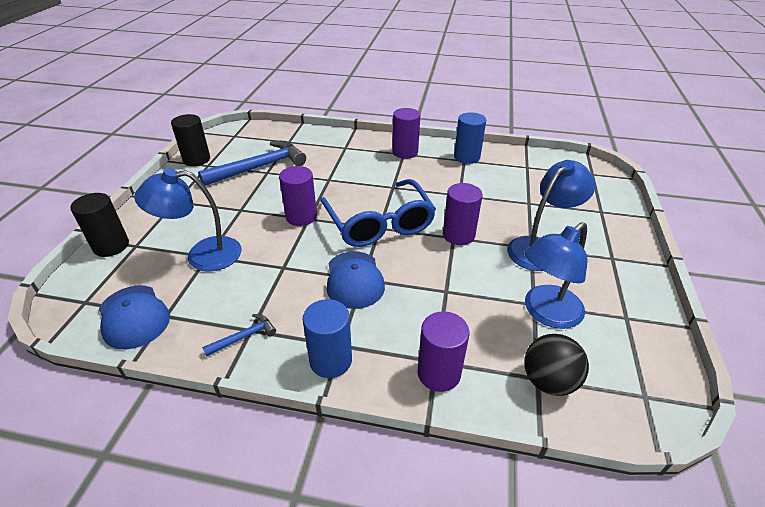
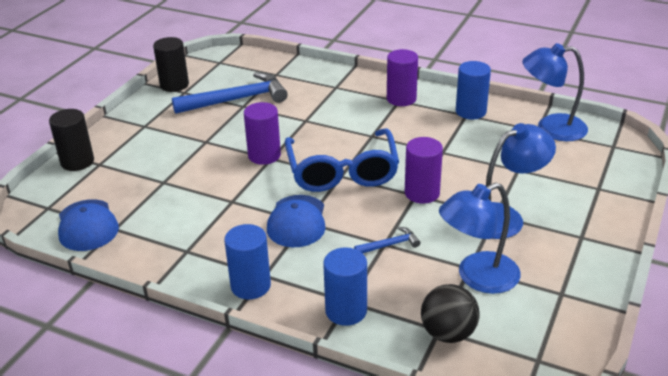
camera: 15 degrees right, 5 degrees down
blue lamp [134,168,242,271] -> blue lamp moved to [522,43,588,141]
blue hammer [202,314,276,357] -> blue hammer moved to [354,227,420,253]
purple cylinder [417,311,469,392] -> blue cylinder [323,247,367,326]

